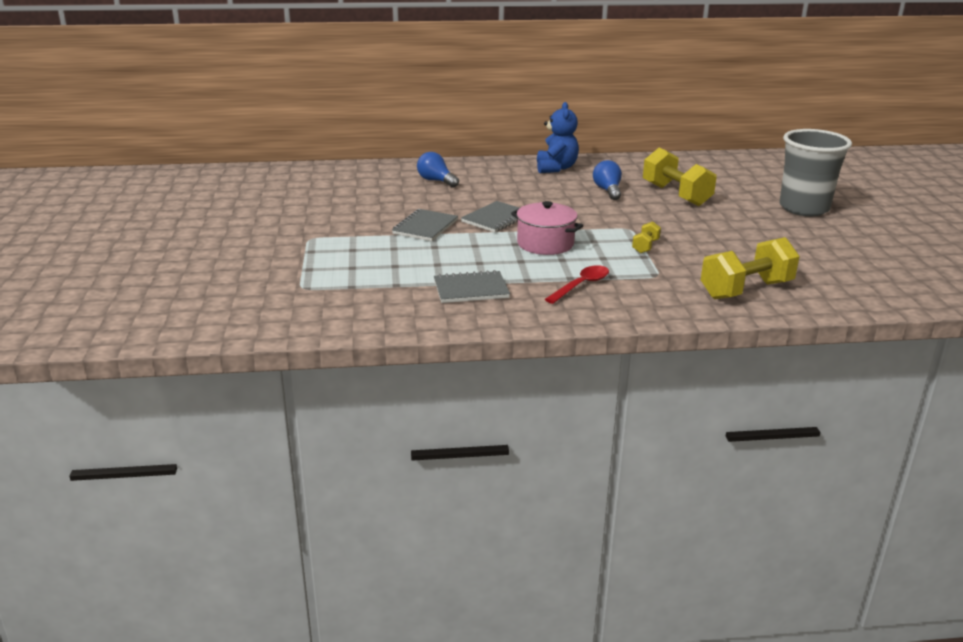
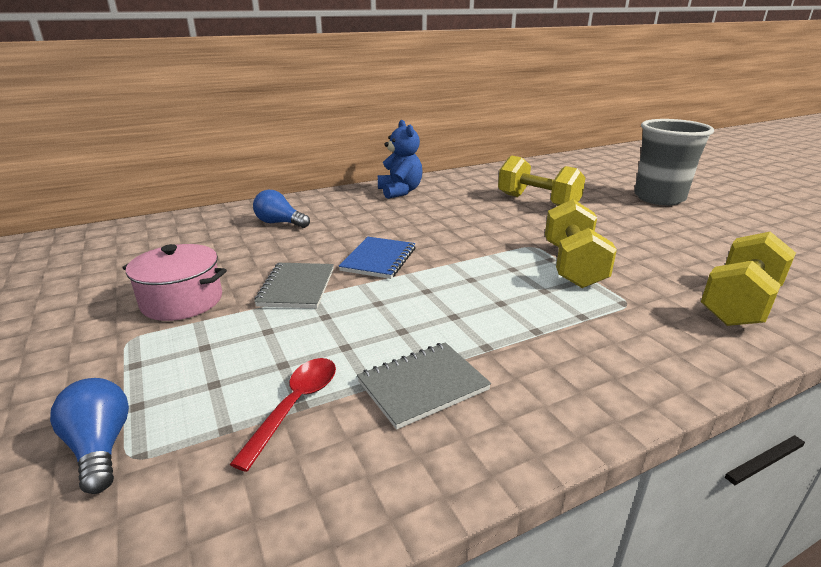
camera: 20 degrees left, 0 degrees up
grey notebook [461,201,519,232] -> blue notebook [339,237,416,279]
pink pot [511,201,583,255] -> pink pot moved to [122,244,227,321]
red spoon [545,265,609,304] -> red spoon moved to [230,358,336,472]
blue light bulb [593,160,622,200] -> blue light bulb moved to [50,378,129,494]
yellow dumbbell [632,221,661,253] -> yellow dumbbell [545,199,617,288], size x2.16

